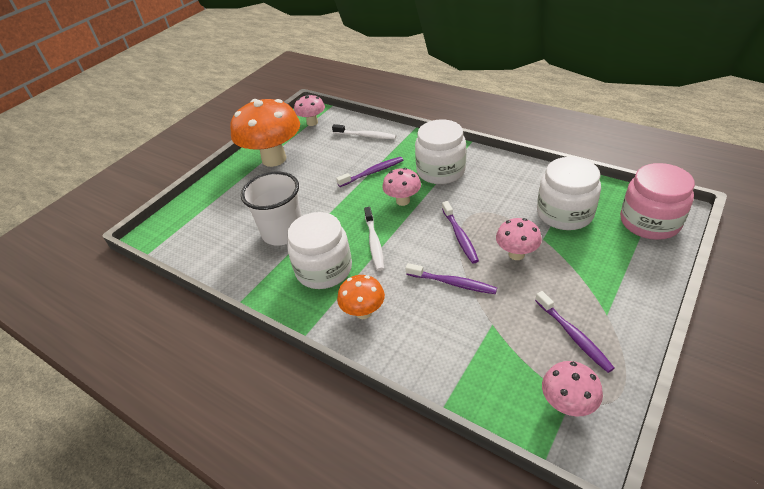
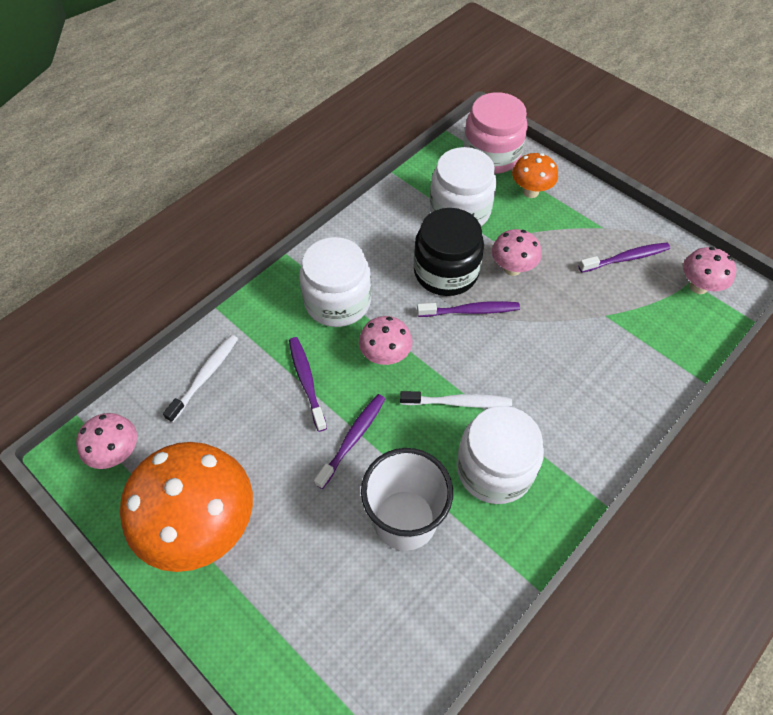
camera: 85 degrees left, 15 degrees up
orange mushroom [337,275,385,319] -> orange mushroom moved to [512,153,558,198]
purple toothbrush [406,263,497,294] -> purple toothbrush moved to [314,394,385,489]
none -> black jar [414,208,484,296]

